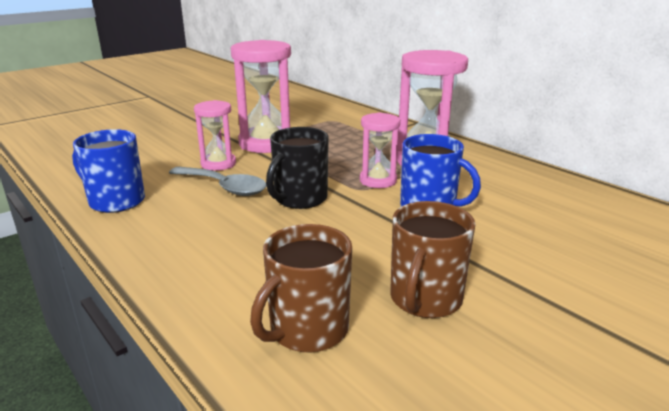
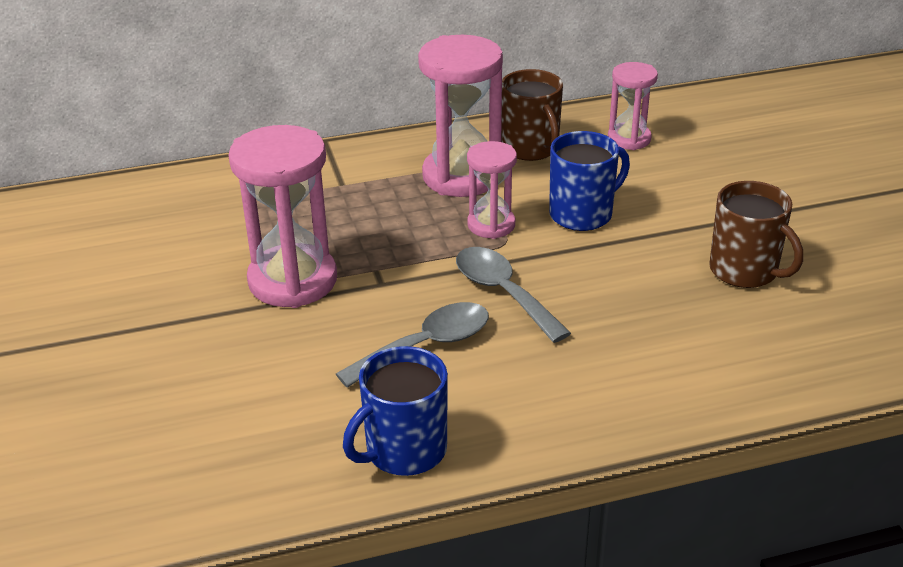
camera: 65 degrees left, 10 degrees up
pink hourglass [194,100,236,171] -> pink hourglass moved to [608,62,658,150]
brown mug [250,224,352,352] -> brown mug moved to [501,69,563,161]
black mug [266,127,329,209] -> grey spoon [456,247,571,343]

